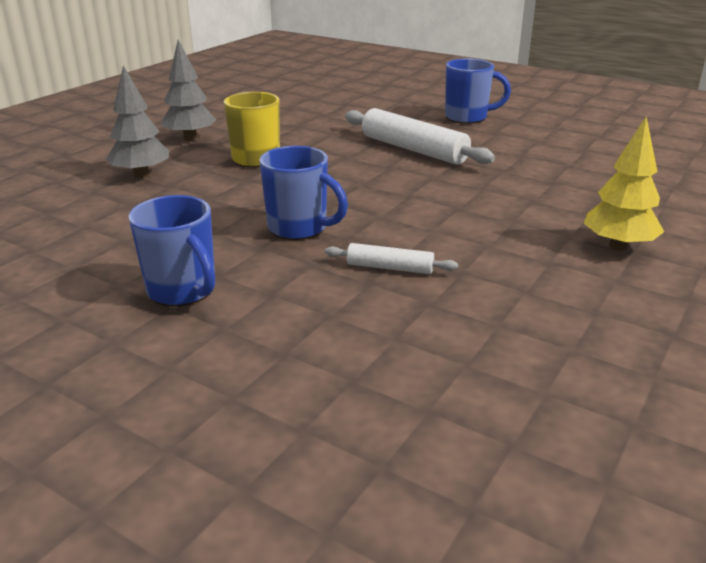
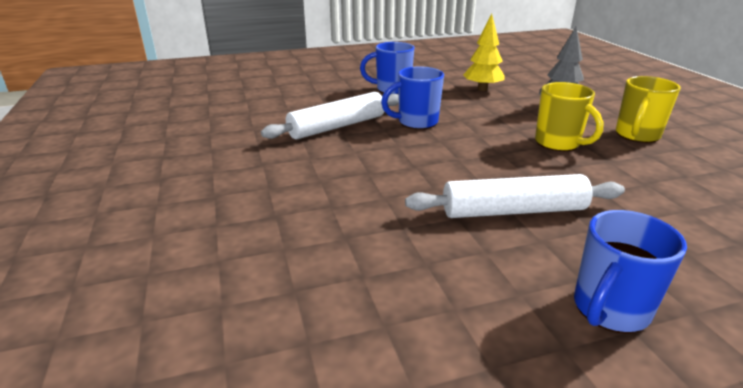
camera: 130 degrees right, 0 degrees up
grey tree [161,40,216,141] -> yellow mug [616,76,681,143]
white rolling pin [325,243,458,274] -> white rolling pin [261,92,399,139], size x1.93
yellow tree [584,116,664,251] -> yellow tree moved to [463,14,505,91]

